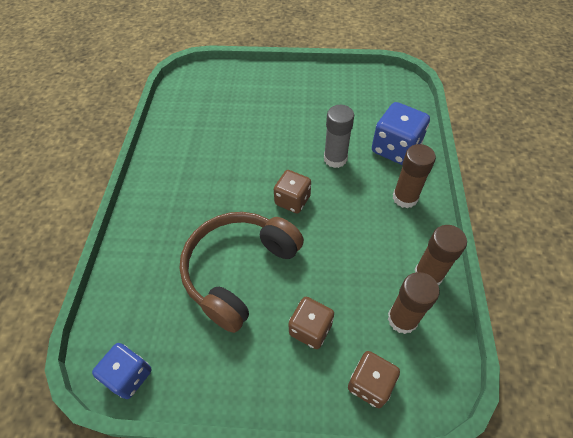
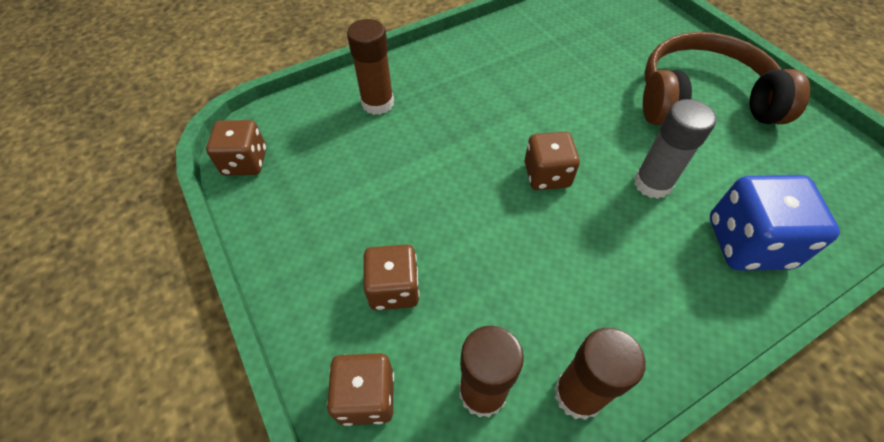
camera: 55 degrees right, 0 degrees up
blue dice [92,343,152,399] -> brown dice [206,120,266,176]
brown headphones [179,212,304,333] -> brown headphones moved to [643,32,810,125]
brown glue stick [393,144,436,208] -> brown glue stick moved to [347,19,394,115]

